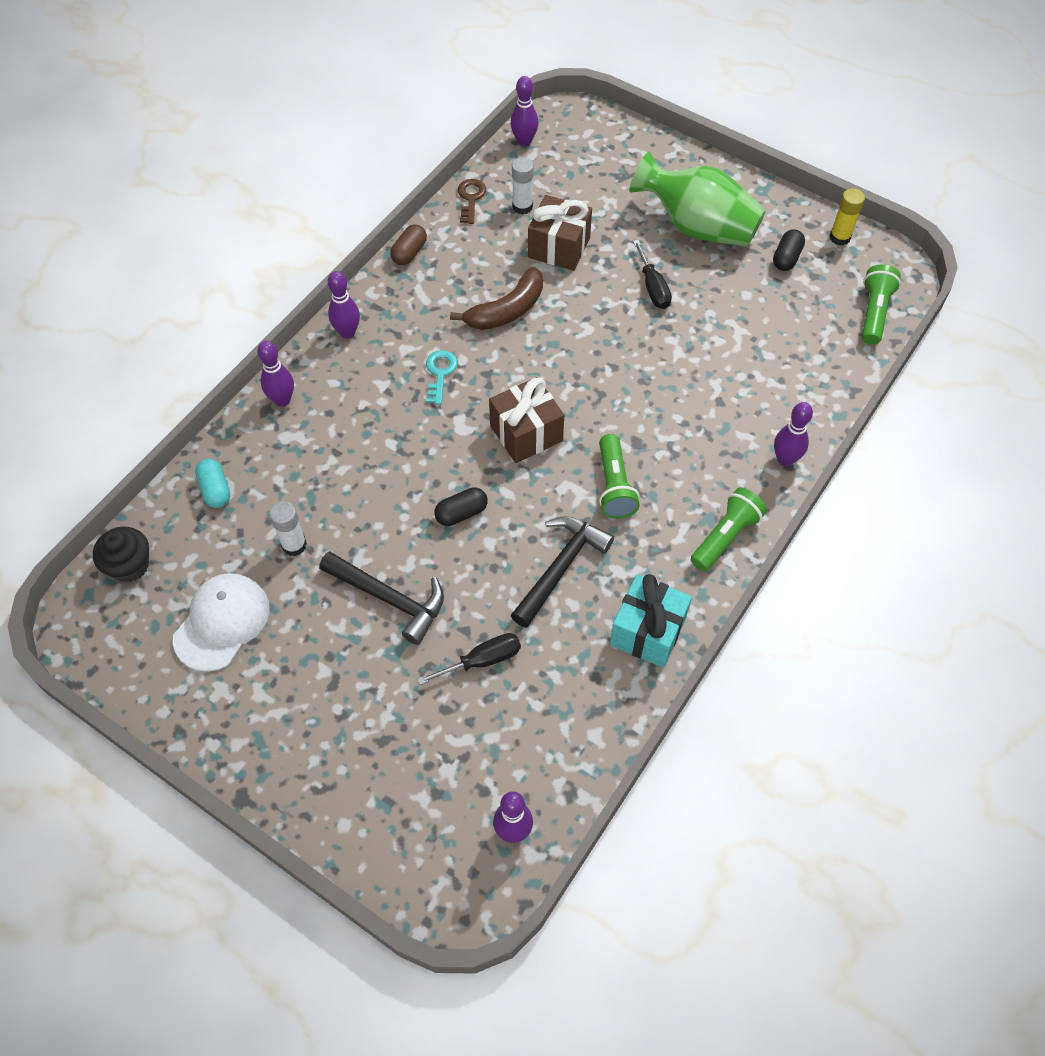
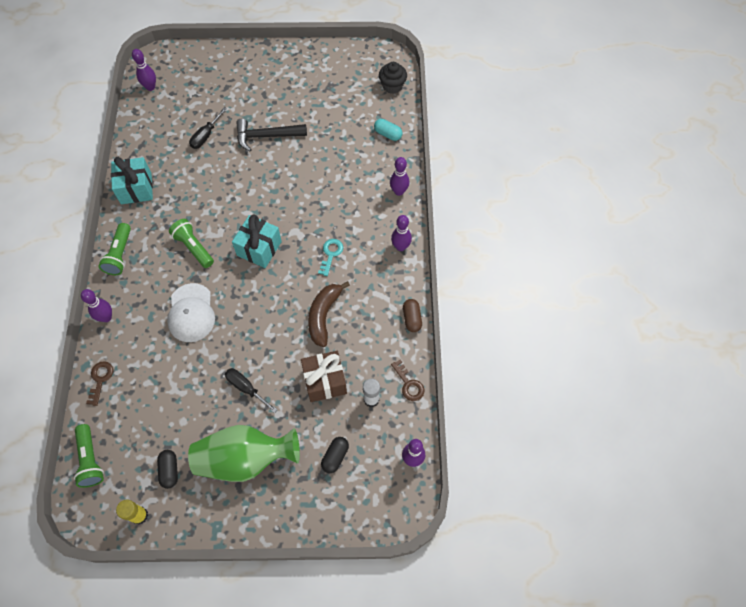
camera: 145 degrees right, 5 degrees up
white cap [173,573,270,672] -> white cap moved to [167,283,215,342]
white glue stick [269,501,307,556] -> none
turquoise key [426,350,458,405] -> turquoise key turned 135 degrees counterclockwise [318,239,343,276]
black capsule [434,487,488,526] -> black capsule moved to [321,437,349,473]
brown gift [489,377,564,463] -> turquoise gift [232,214,282,268]
black hammer [511,516,614,628] -> none
none -> brown key [86,361,113,406]

